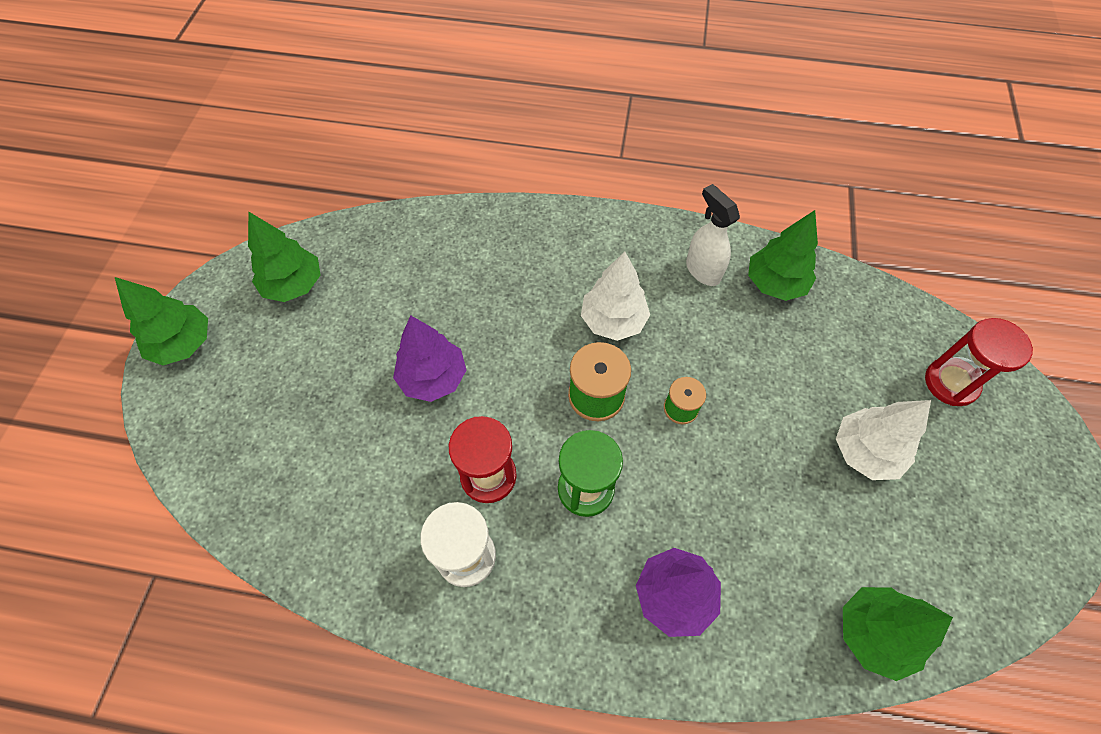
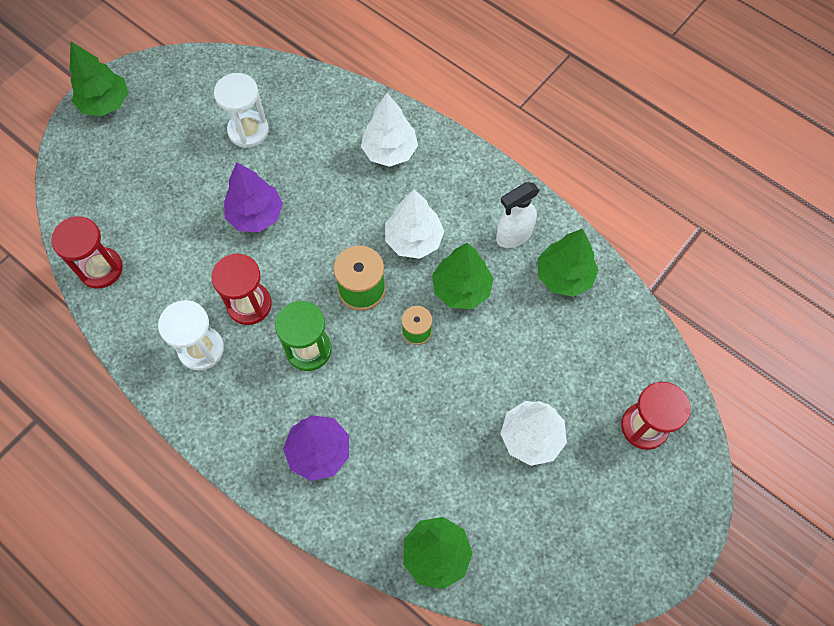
camera: 30 degrees right, 5 degrees up
green tree [248,211,321,302] -> green tree moved to [432,243,494,309]
white spray bottle [686,184,740,286] -> white spray bottle turned 120 degrees counterclockwise [496,182,540,248]
none -> red hourglass [51,216,123,289]
none -> white hourglass [214,73,269,148]
none -> white tree [361,93,418,167]

